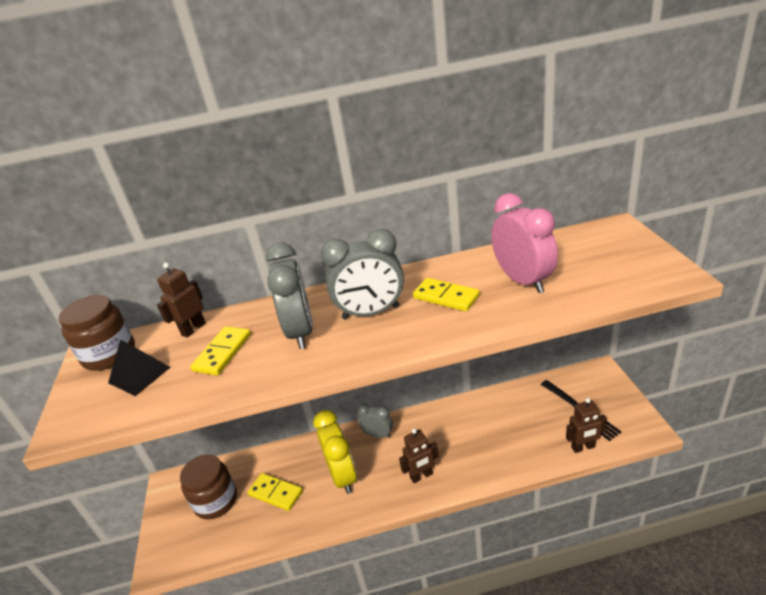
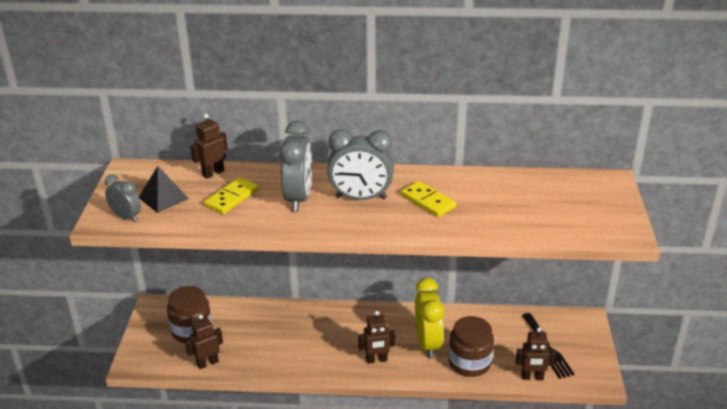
camera: 10 degrees right, 0 degrees up
brown jar [58,295,135,371] -> brown jar moved to [449,316,494,377]
yellow domino [247,473,303,511] -> none
yellow clock [313,410,357,494] -> yellow clock moved to [415,278,444,359]
grey clock [357,404,393,438] -> grey clock moved to [105,174,141,222]
pink clock [491,193,558,293] -> none
none -> brown robot [185,314,223,369]

